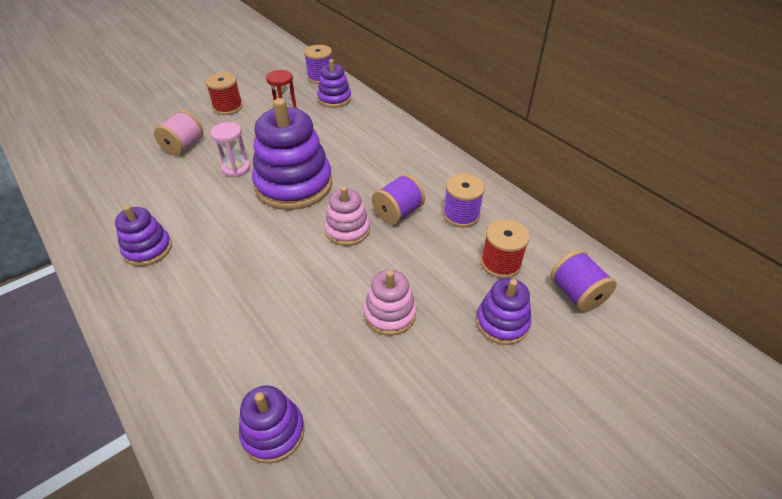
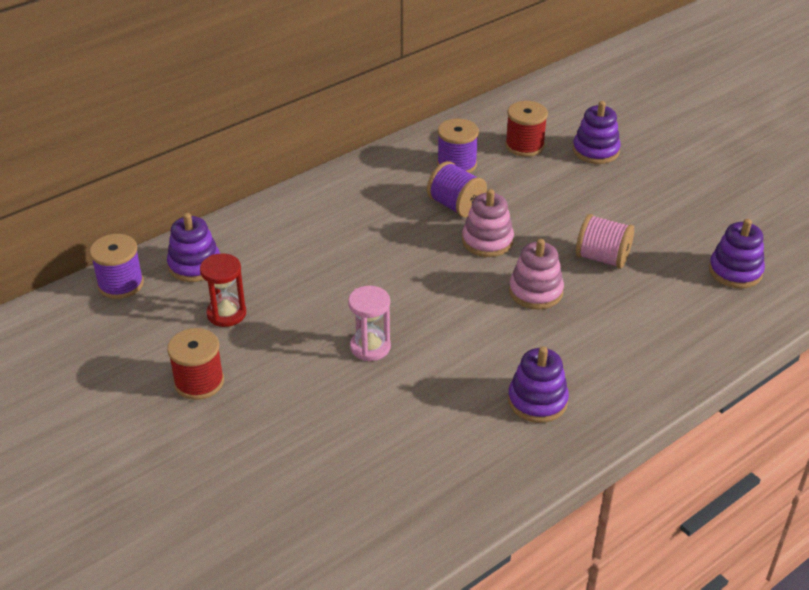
camera: 90 degrees left, 5 degrees down
pink spool [154,110,203,156] -> pink spool moved to [576,214,634,269]
purple stacking toy [252,98,332,210] -> none
pink stacking toy [364,270,417,336] -> pink stacking toy moved to [509,239,564,309]
purple spool [551,250,617,312] -> none

